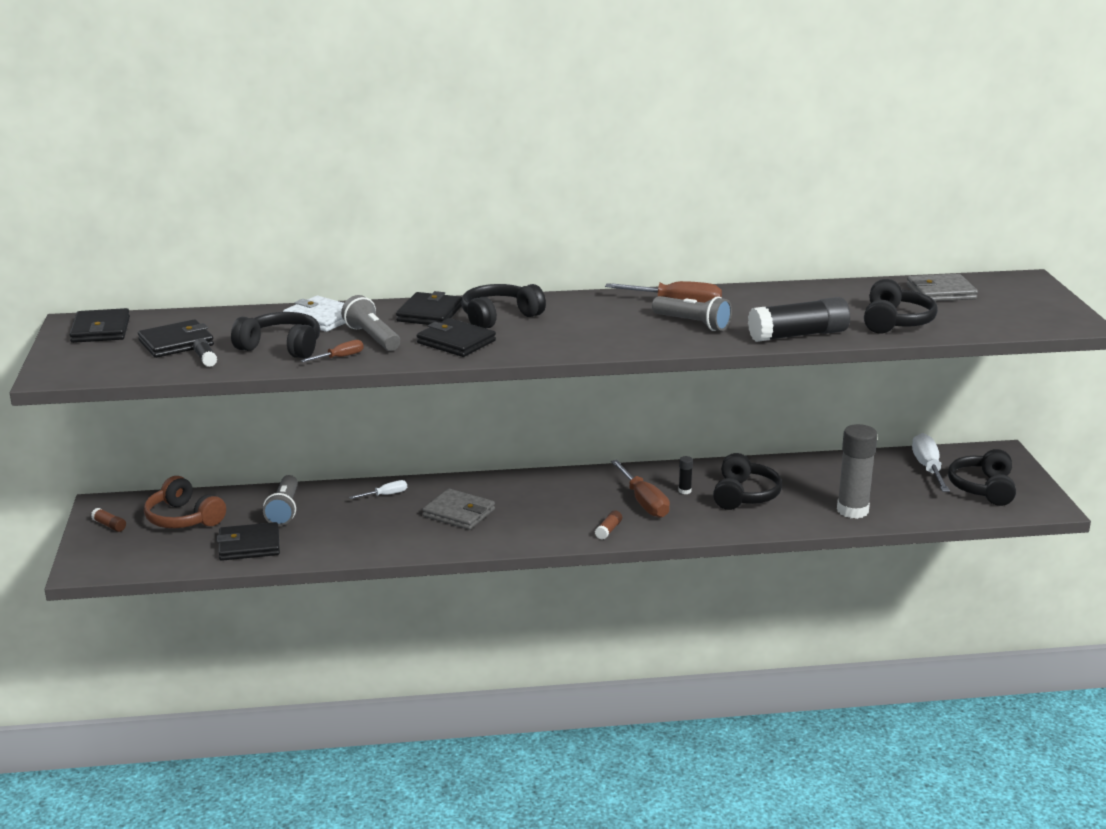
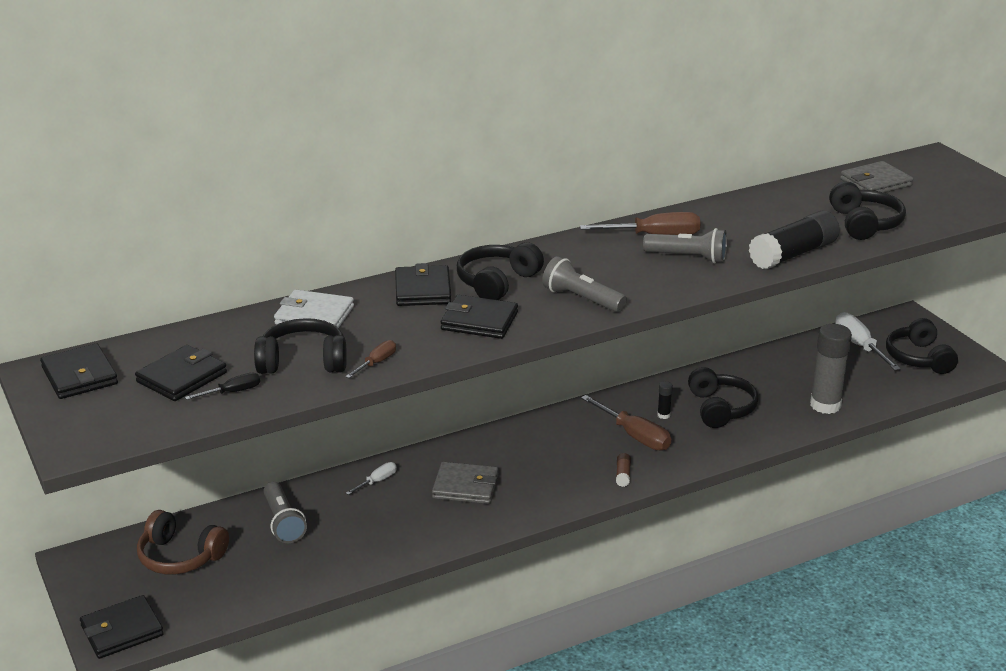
camera: 20 degrees left, 5 degrees up
brown glue stick [91,508,126,532] -> none
black glue stick [193,338,217,367] -> black screwdriver [185,373,260,400]
black wallet [217,522,280,561] -> black wallet moved to [80,595,164,659]
grey flashlight [341,295,400,351] -> grey flashlight moved to [542,256,627,312]

